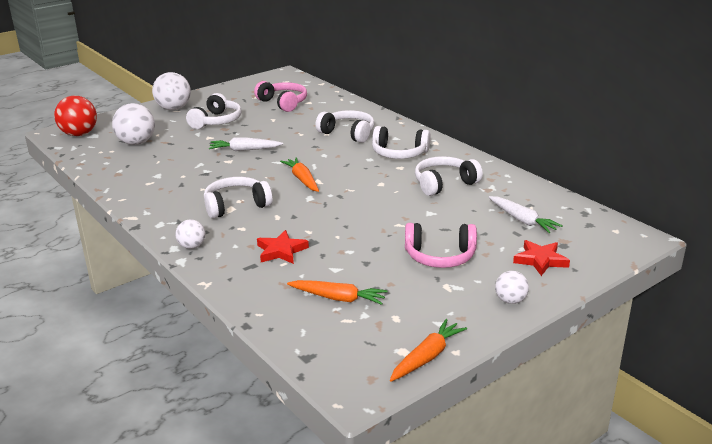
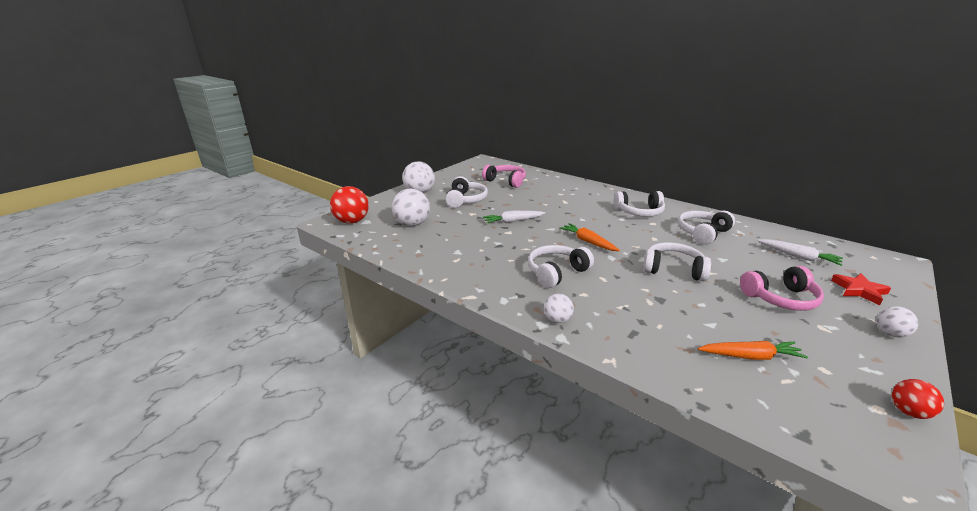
camera: 15 degrees left, 0 degrees up
red star [257,230,309,264] -> none
white headphones [316,110,375,143] -> white headphones moved to [643,242,711,282]
orange carrot [390,319,467,382] -> red ball [892,379,944,419]

